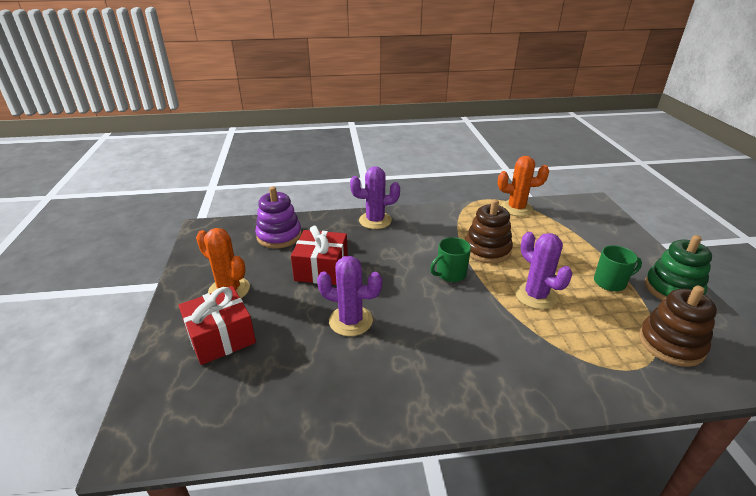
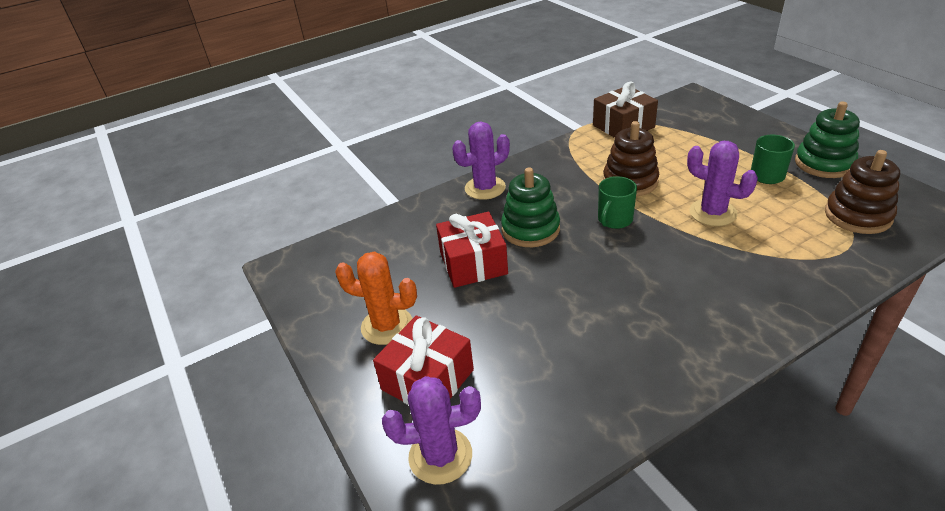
camera: 20 degrees left, 5 degrees up
purple stacking toy [255,187,302,248] -> none
purple cactus [317,256,382,336] -> purple cactus moved to [382,376,481,485]
orange cactus [498,156,549,216] -> brown gift [593,82,658,138]
none -> green stacking toy [501,167,560,247]

